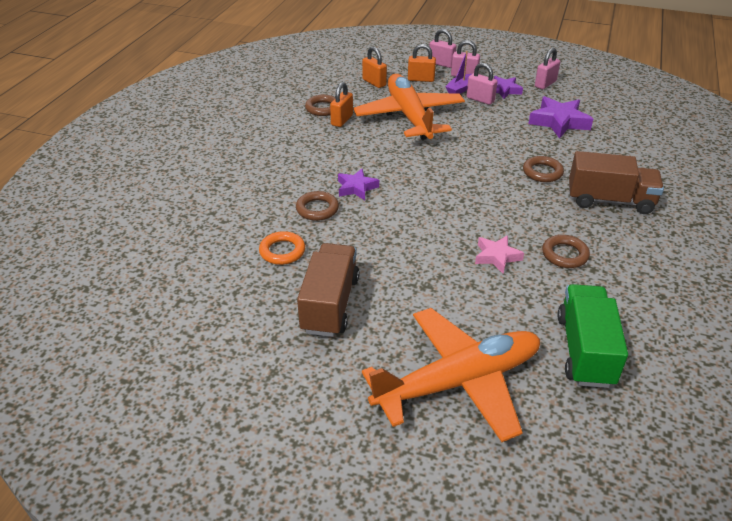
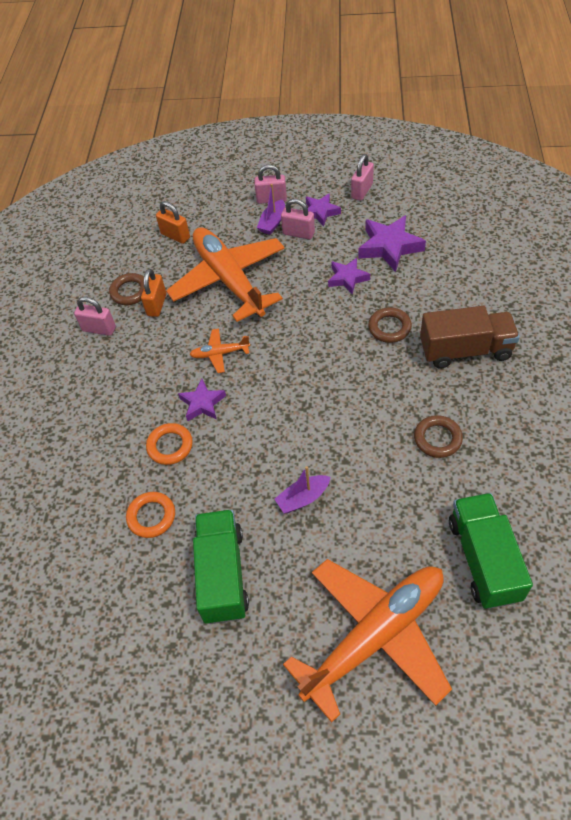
camera: 10 degrees left, 15 degrees up
brown ring [296,191,339,221] -> orange ring [146,423,193,465]
brown truck [297,243,360,337] -> green truck [193,509,249,624]
orange padlock [408,44,436,82] -> none
pink padlock [429,29,456,68] -> pink padlock moved to [74,297,116,336]
pink star [475,235,524,274] -> none
none -> orange plane [189,329,250,373]
none -> purple boat [275,466,330,513]
none -> purple star [328,258,370,294]

